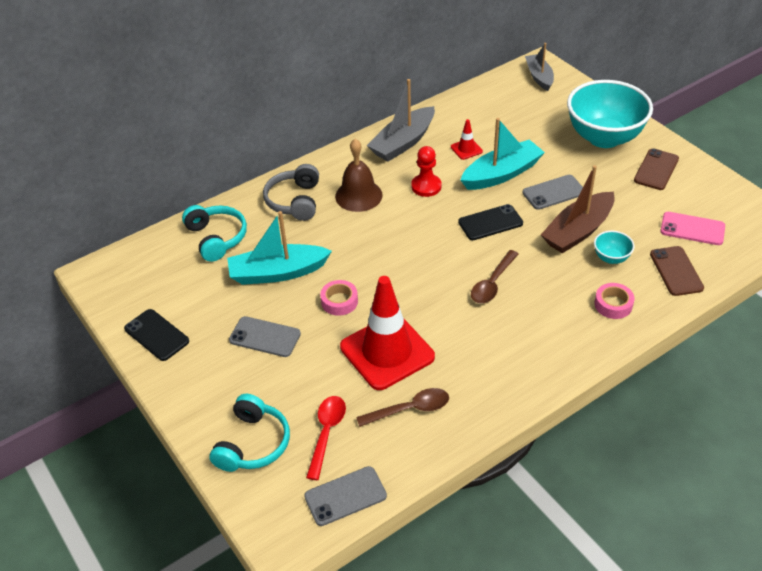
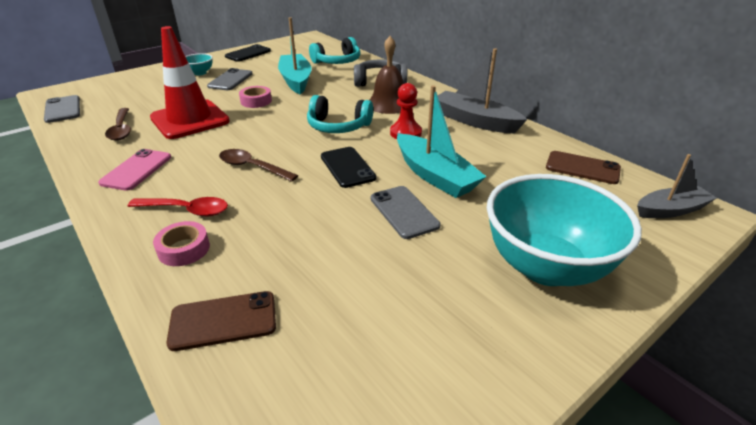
camera: 85 degrees right, 10 degrees down
turquoise headphones [209,394,290,472] -> turquoise headphones moved to [307,95,373,133]
red spoon [306,396,346,480] -> red spoon moved to [128,197,228,216]
red traffic cone [451,119,483,160] -> none
brown boat [541,165,615,253] -> none
turquoise bowl [594,231,635,264] -> turquoise bowl moved to [185,53,213,75]
brown phone [634,148,679,190] -> brown phone moved to [546,151,621,184]
pink phone [660,212,725,245] -> pink phone moved to [98,149,171,191]

